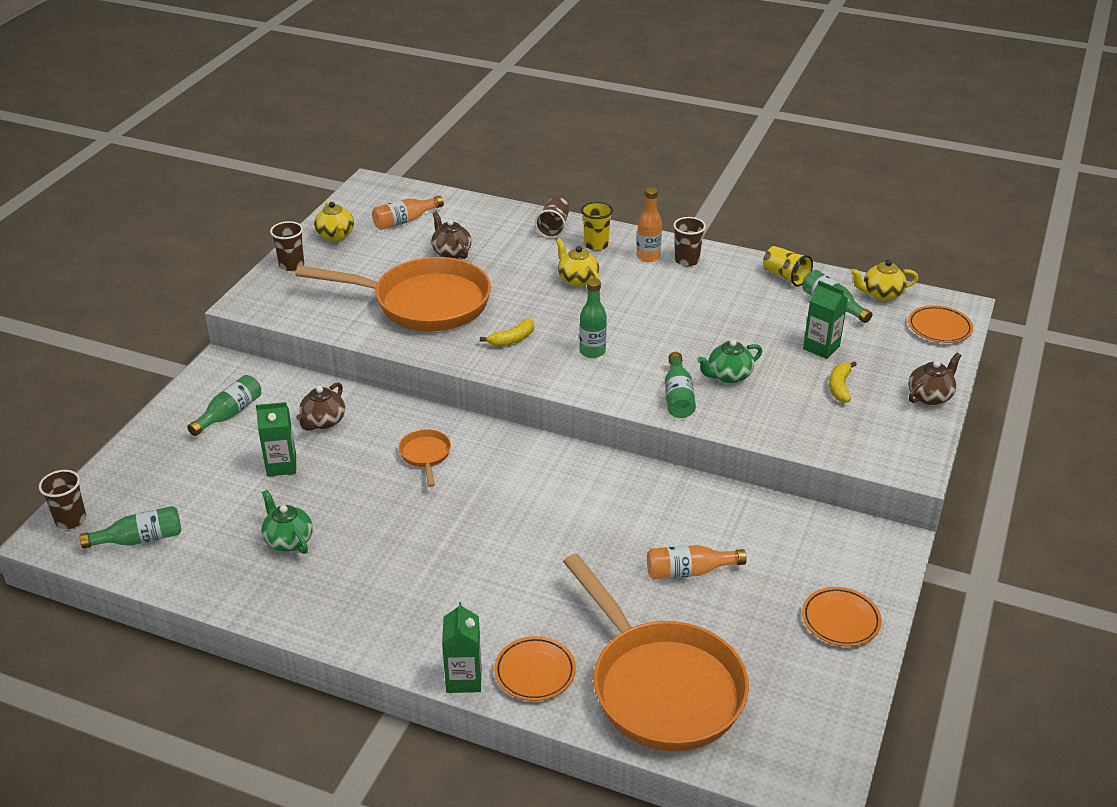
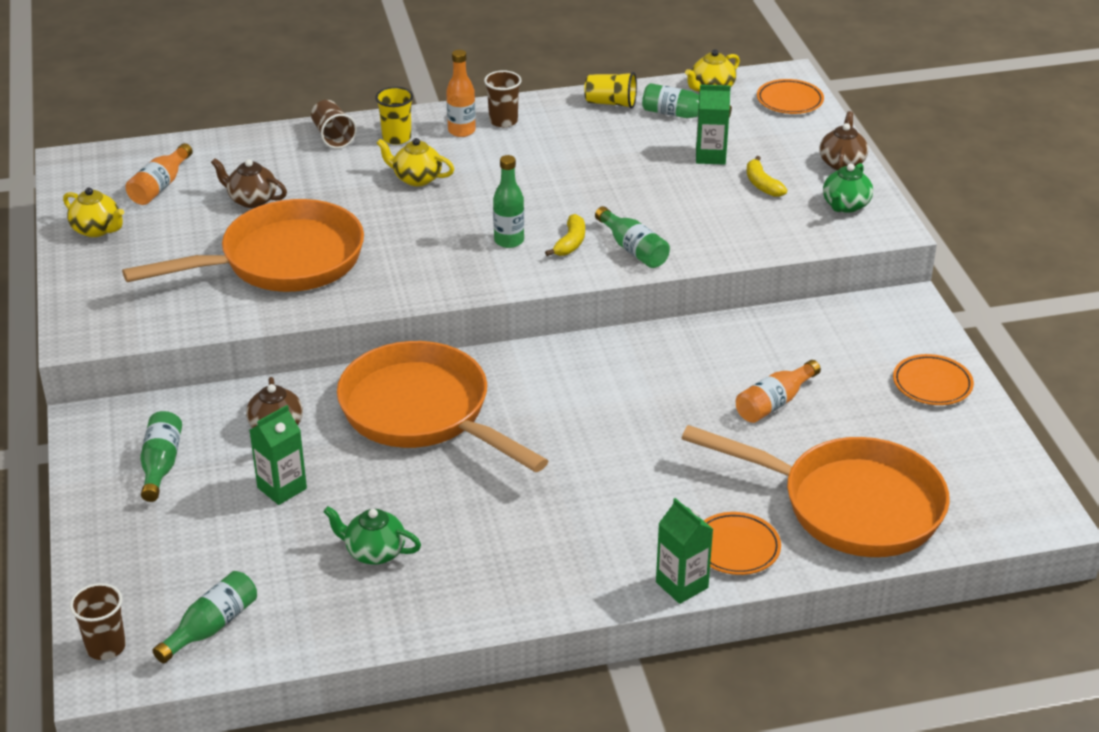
camera: 35 degrees left, 0 degrees up
brown cup [270,221,304,271] -> none
orange pan [399,429,451,487] -> orange pan [337,341,548,472], size x2.42
yellow banana [480,318,534,347] -> yellow banana moved to [545,214,585,256]
green teapot [697,339,762,383] -> green teapot moved to [823,163,873,213]

